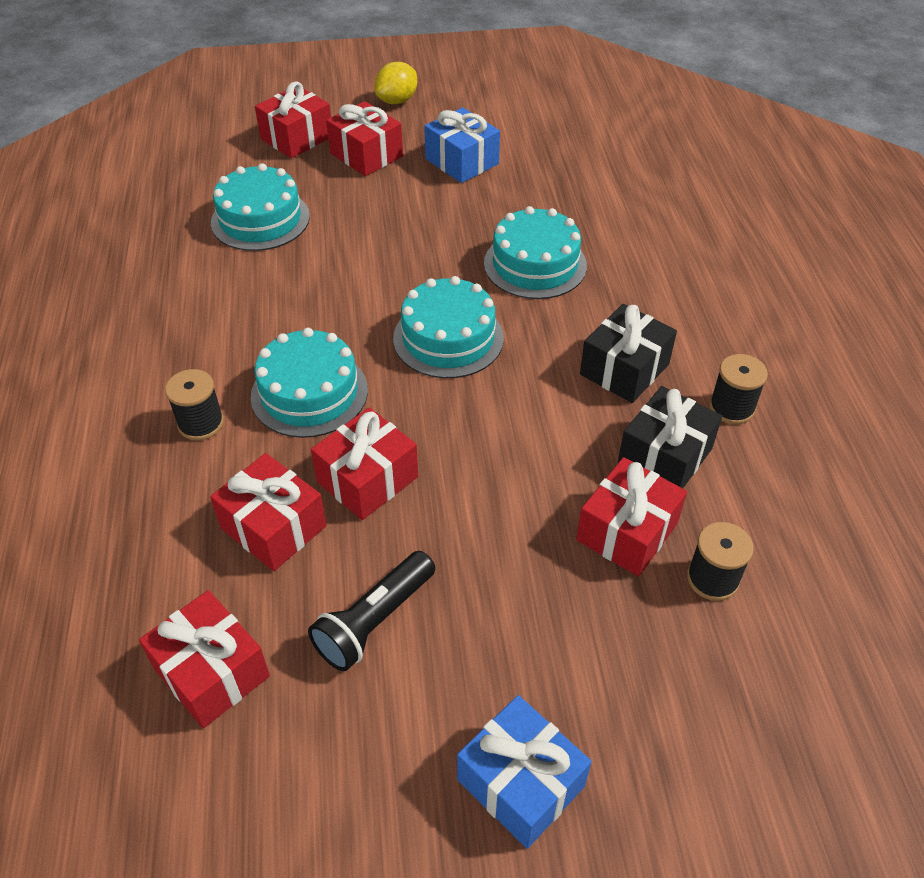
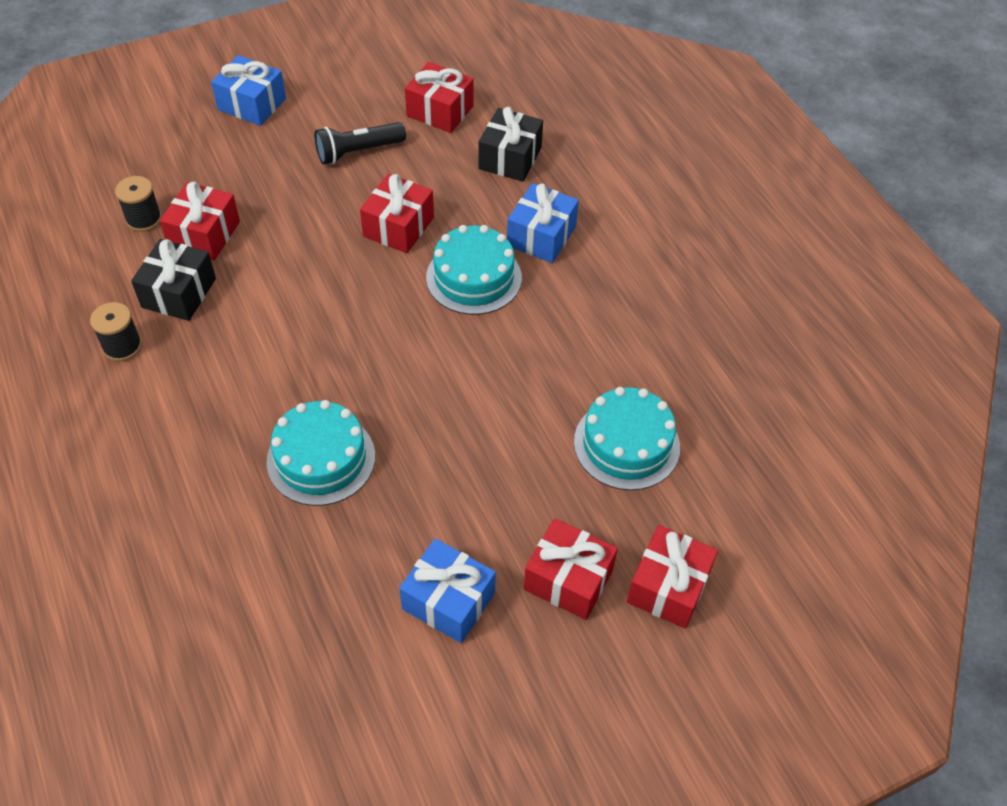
camera: 160 degrees right, 5 degrees up
black spool [165,369,224,440] -> blue gift [507,183,579,263]
red gift [210,453,327,571] -> none
black flashlight [308,551,435,671] -> black flashlight turned 135 degrees counterclockwise [315,122,406,165]
yellow lemon [375,62,417,104] -> none
turquoise cake [393,276,504,378] -> none
black gift [580,304,677,403] -> black gift moved to [479,107,543,181]

